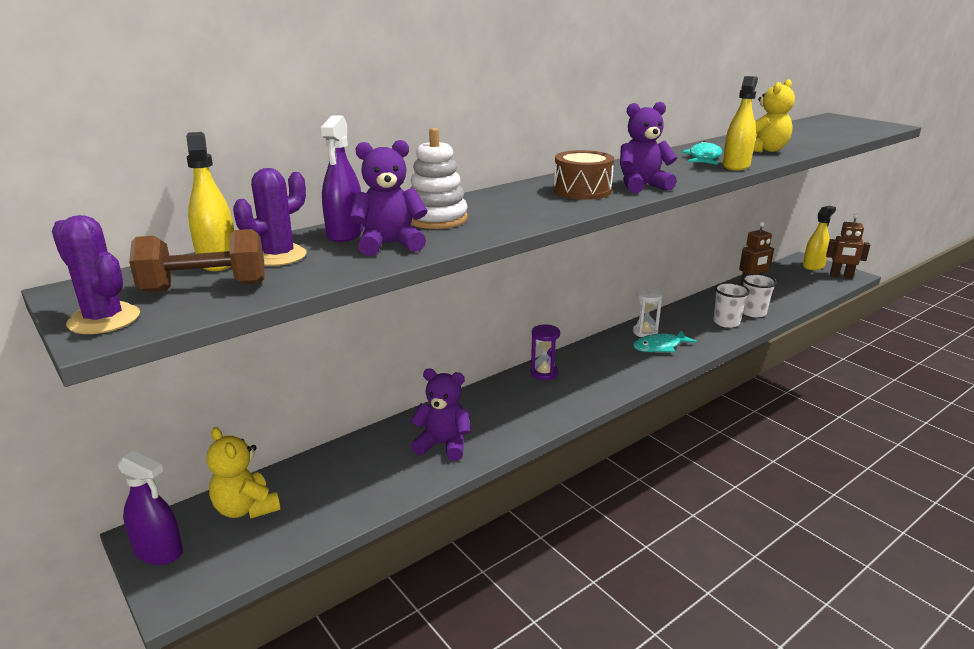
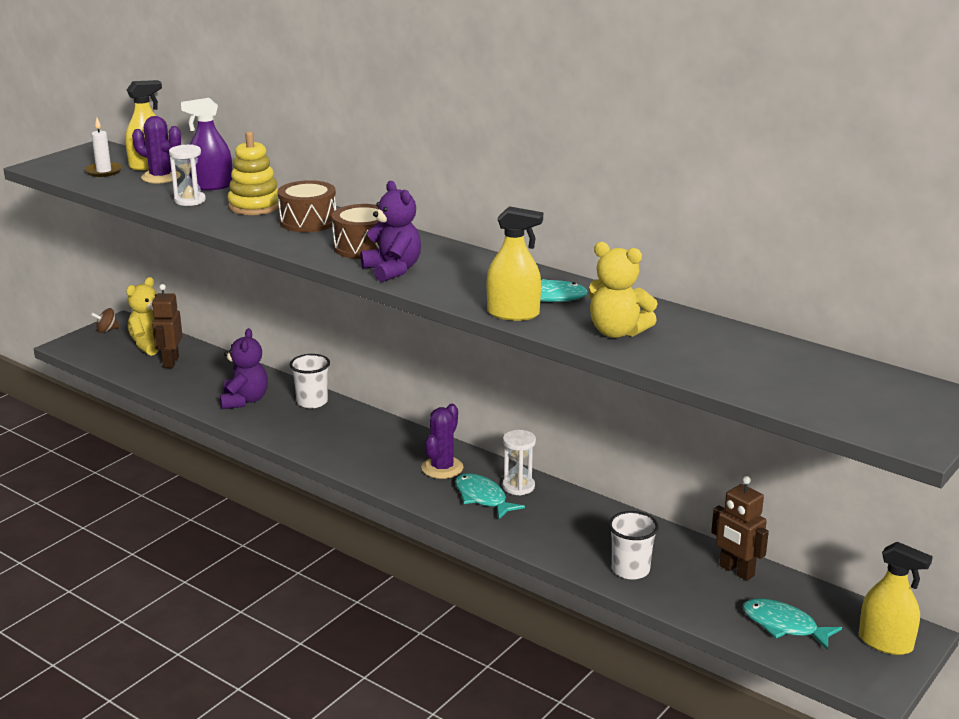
camera: 75 degrees right, 0 degrees up
purple cactus [52,215,140,334] -> purple cactus moved to [421,404,463,479]
purple spray bottle [117,451,183,565] -> brown spinning top [91,308,119,333]
brown dumbbell [129,229,265,292] -> white candle [85,118,122,177]
purple teddy bear [350,140,427,256] -> white hourglass [169,145,206,206]
white stacking toy [410,128,468,229] -> yellow stacking toy [228,131,281,215]
purple hourglass [530,325,560,380] -> none
white cup [713,282,750,328] -> white cup moved to [290,354,330,408]
brown robot [826,214,870,279] -> brown robot moved to [152,284,183,368]
none -> brown drum [278,180,336,232]
none -> turquoise fish [743,598,842,650]

